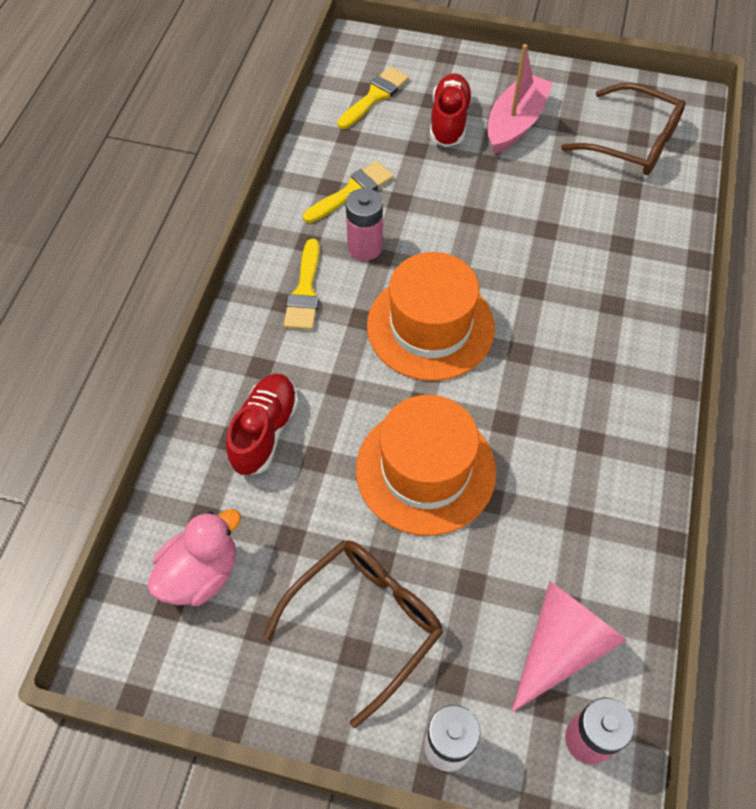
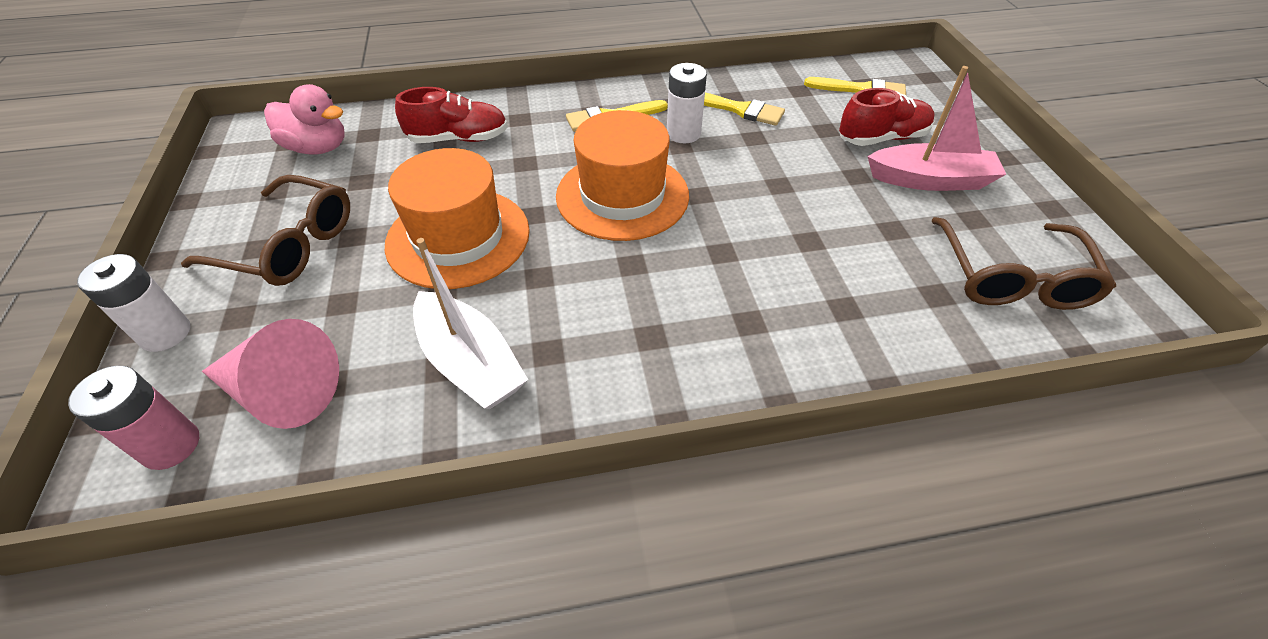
camera: 65 degrees right, 10 degrees down
pink battery [346,188,383,261] -> white battery [667,63,707,143]
none -> white boat [413,238,528,409]

